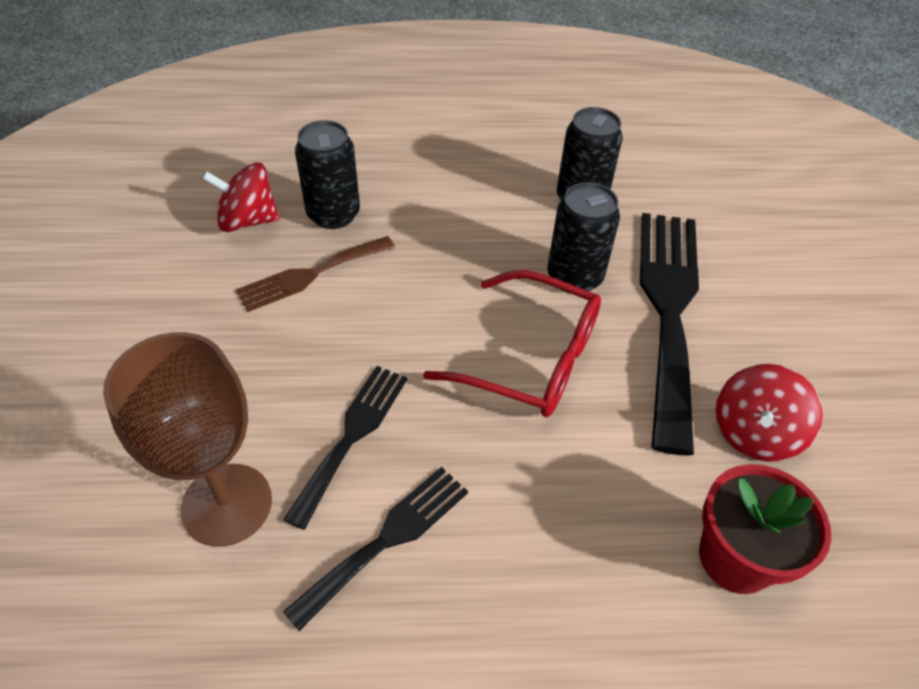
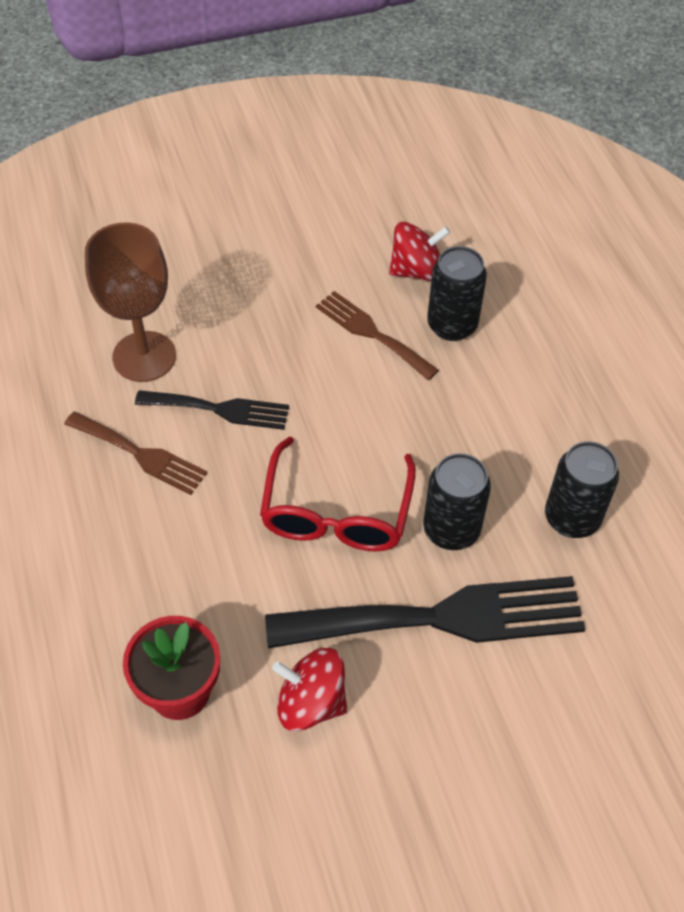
camera: 75 degrees right, 5 degrees up
red spinning top [202,163,280,232] -> red spinning top turned 90 degrees clockwise [389,222,450,281]
black fork [283,467,468,631] -> brown fork [64,412,207,495]

